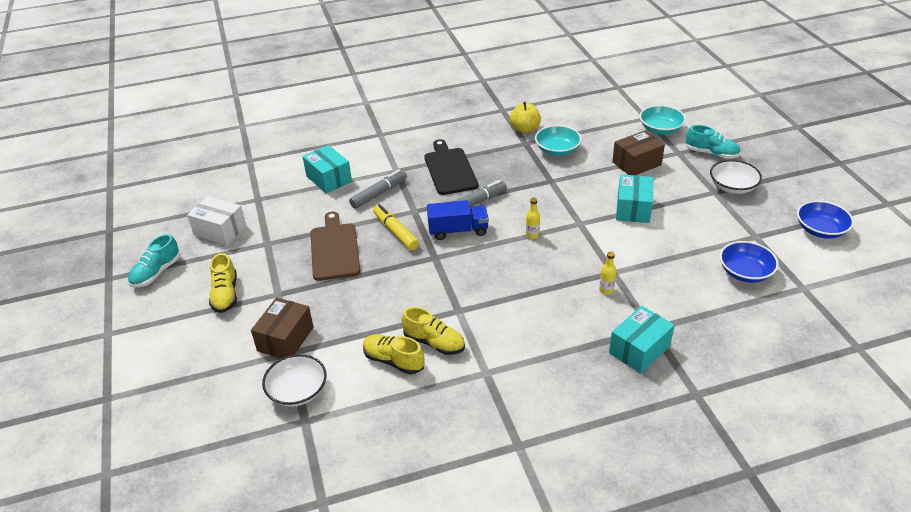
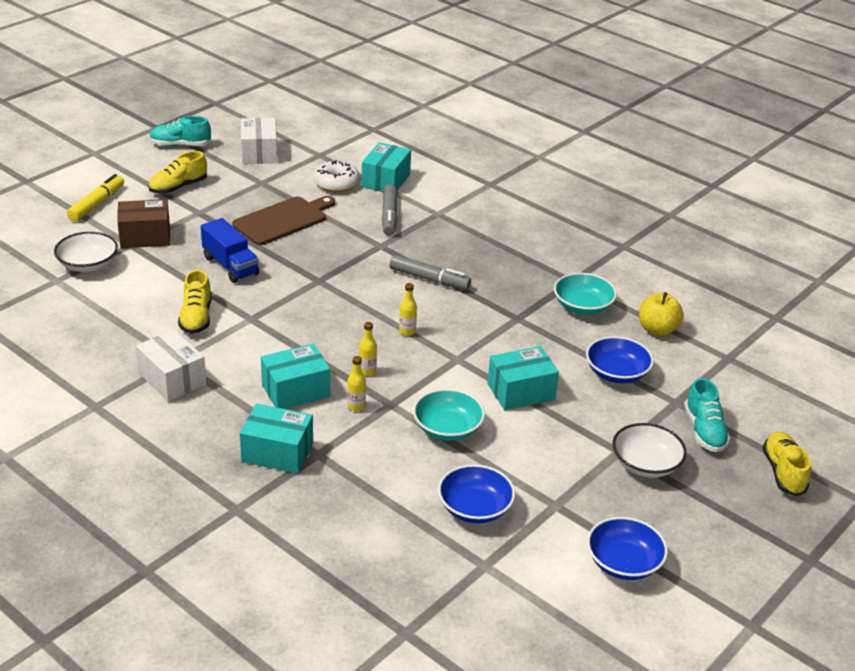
camera: 55 degrees right, 5 degrees down
grey marker [349,169,407,209] -> grey marker turned 75 degrees clockwise [382,184,397,236]
yellow shoe [363,334,425,374] -> yellow shoe moved to [763,432,811,496]
yellow marker [373,204,419,250] -> yellow marker moved to [67,174,124,222]
black cutting board [424,139,479,195] -> none
blue truck [427,200,489,240] -> blue truck moved to [201,218,259,283]
yellow apple [510,102,541,133] -> yellow apple moved to [639,292,684,336]
brown box [612,130,665,175] -> blue bowl [586,336,654,383]
turquoise bowl [640,105,686,134] -> turquoise bowl moved to [413,389,485,441]
none -> white box [136,330,206,402]
none -> turquoise box [261,344,330,409]
none -> white donut [313,160,360,192]
none -> yellow bottle [359,322,377,376]

